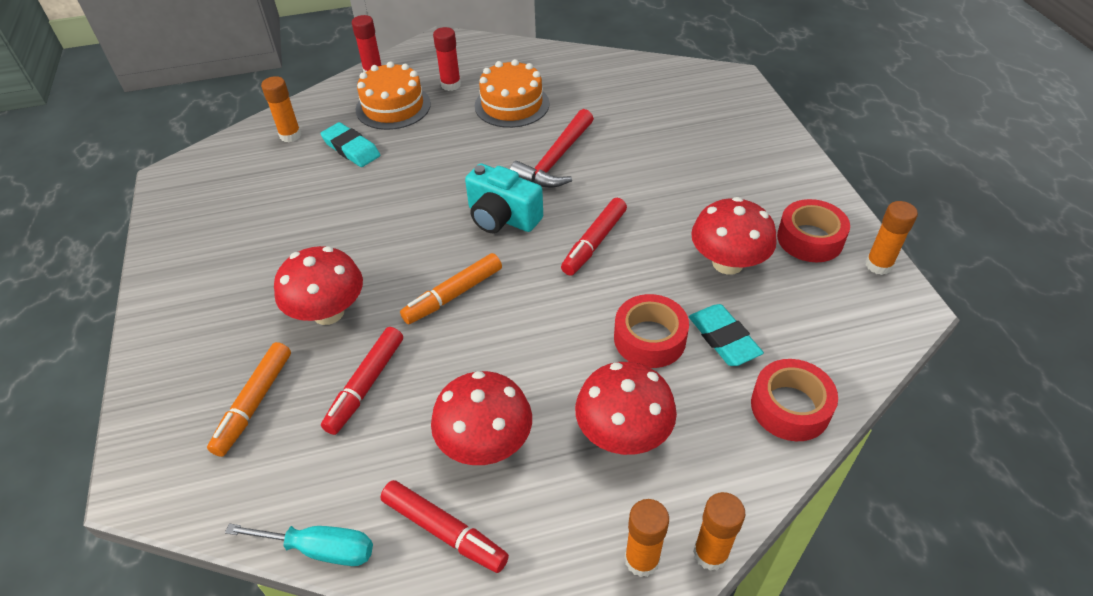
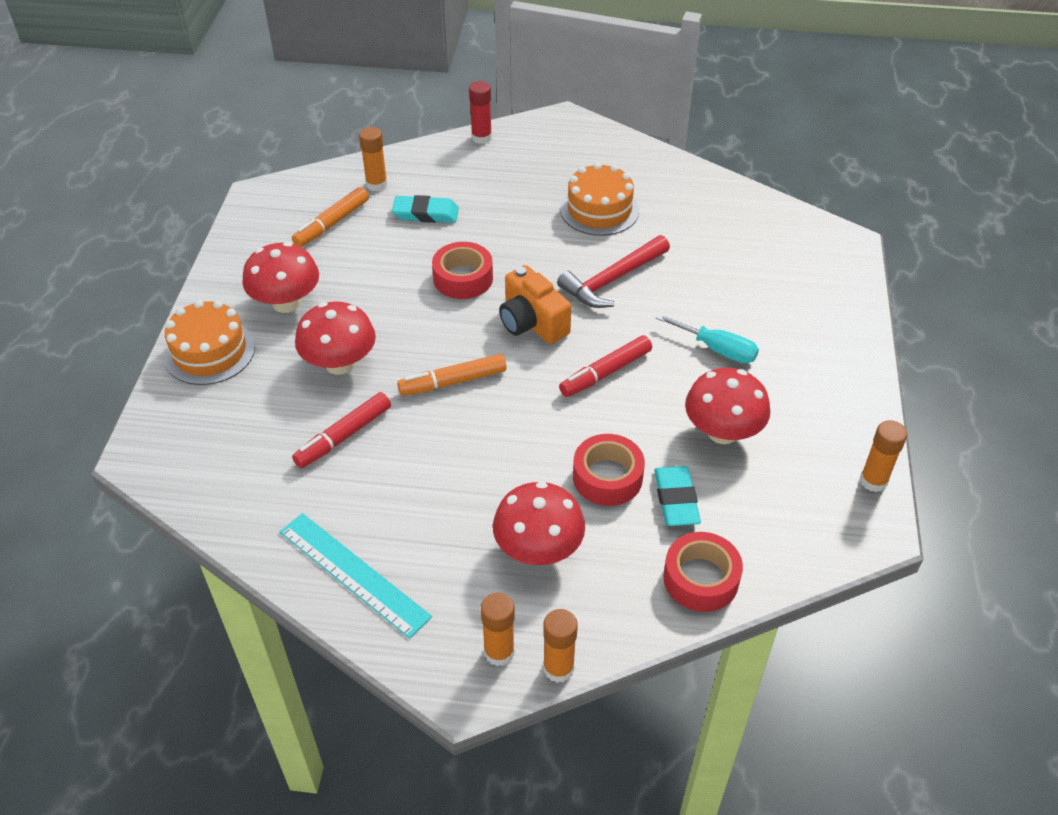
camera: 20 degrees right, 0 degrees up
orange marker [207,342,291,457] -> orange marker moved to [292,187,369,247]
turquoise screwdriver [225,524,373,566] -> turquoise screwdriver moved to [656,314,759,363]
turquoise eraser [320,122,380,167] -> turquoise eraser turned 60 degrees counterclockwise [392,195,459,223]
orange cake [356,61,431,130] -> orange cake moved to [164,300,255,385]
red marker [380,480,509,573] -> turquoise ruler [280,513,432,639]
red mushroom [431,371,532,465] -> red mushroom moved to [242,242,319,313]
red glue stick [433,27,461,91] -> none
turquoise camera [465,163,543,233] -> orange camera [499,265,571,344]
red tape [777,199,850,262] -> red tape moved to [432,242,493,299]

